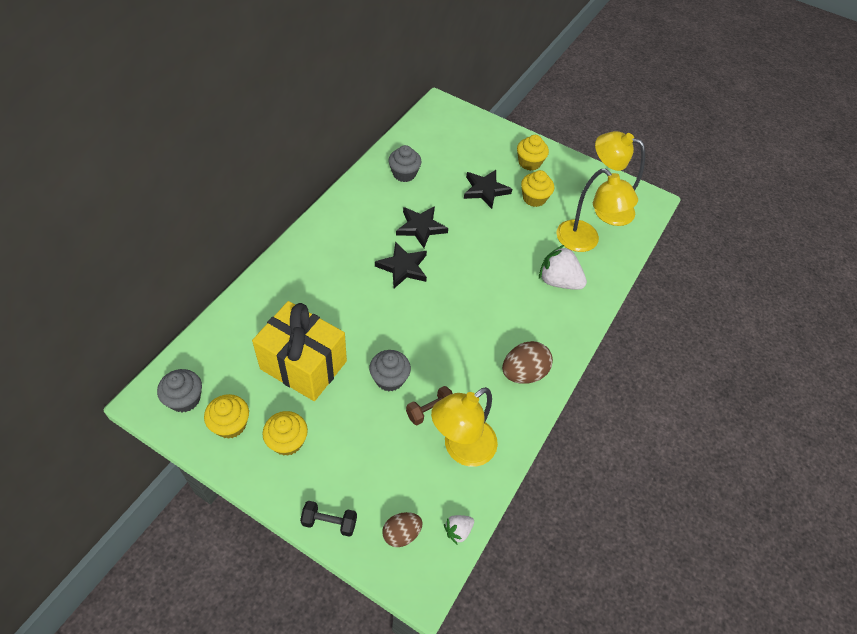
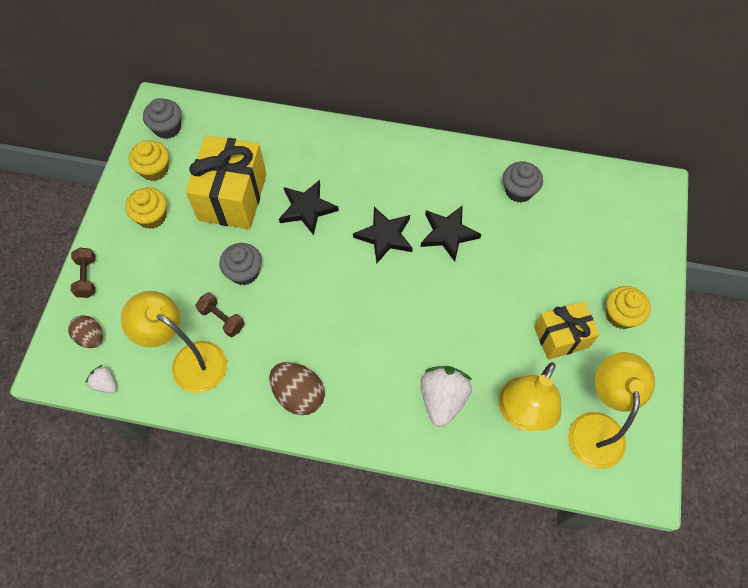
camera: 75 degrees right, 10 degrees up
black dumbbell [300,501,357,537] -> brown dumbbell [71,248,95,298]
black star [464,170,512,209] -> black star moved to [279,180,339,235]
yellow cupcake [521,170,554,207] -> yellow gift [534,301,600,360]

